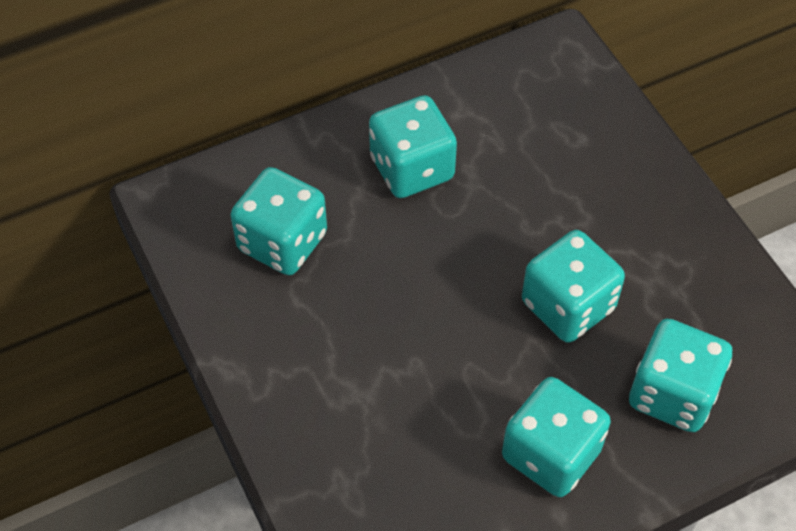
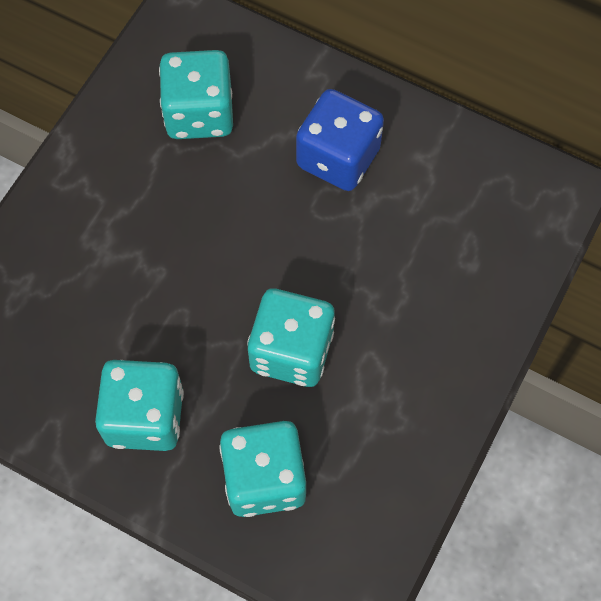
camera: 55 degrees right, 10 degrees up
turquoise dice [369,95,457,198] -> blue dice [296,89,384,191]

